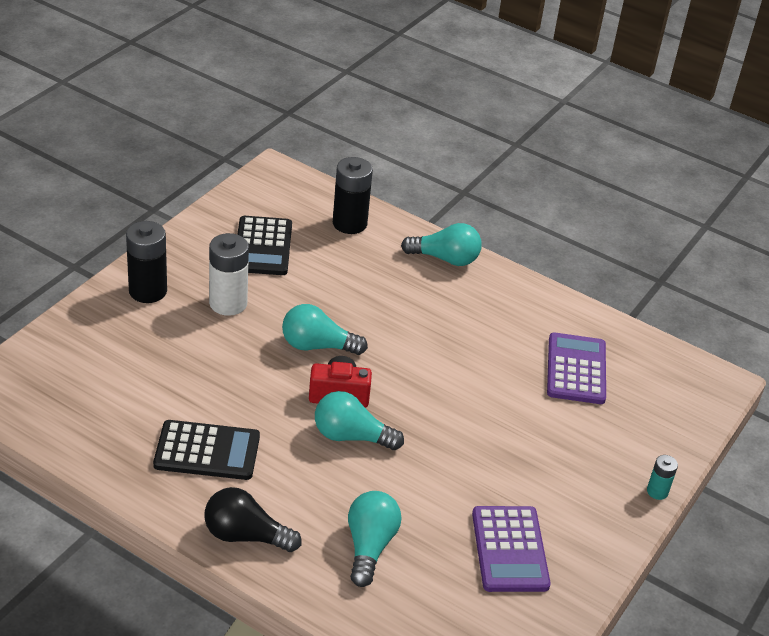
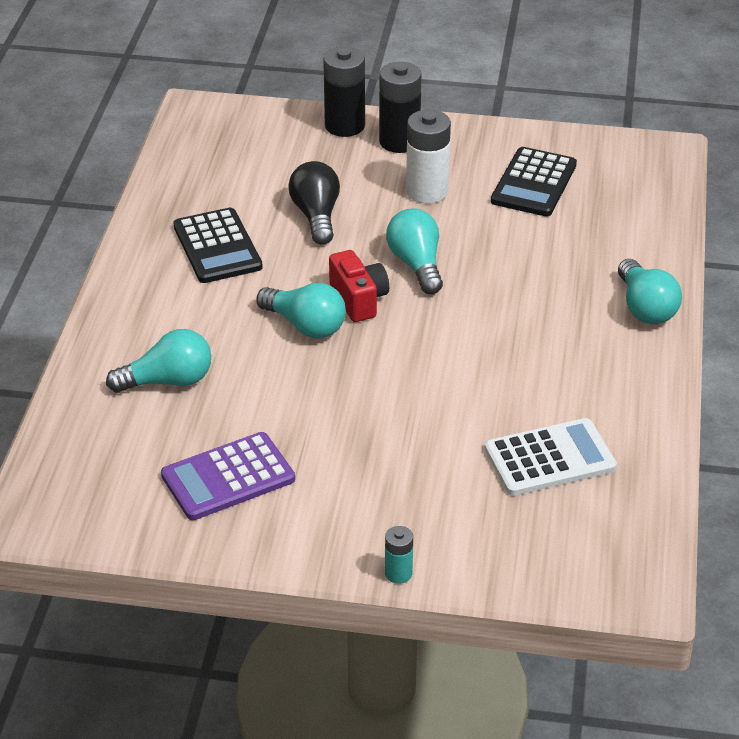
camera: 70 degrees right, 0 degrees up
black light bulb [205,487,301,552] -> black light bulb moved to [288,161,340,244]
black calculator [237,216,292,275] -> black calculator turned 45 degrees counterclockwise [491,147,577,217]
turquoise light bulb [315,391,404,450] -> turquoise light bulb turned 135 degrees clockwise [256,283,346,338]
black battery [333,157,373,234] -> black battery moved to [323,46,365,137]
purple calculator [547,333,606,404] -> white calculator [484,418,617,496]

